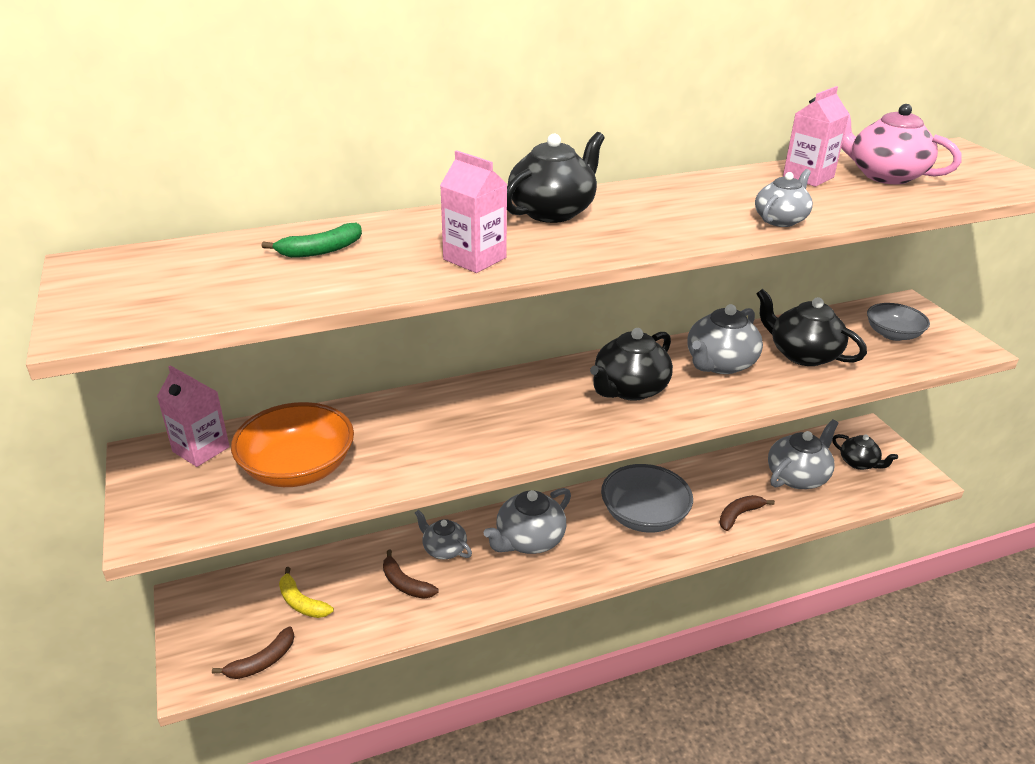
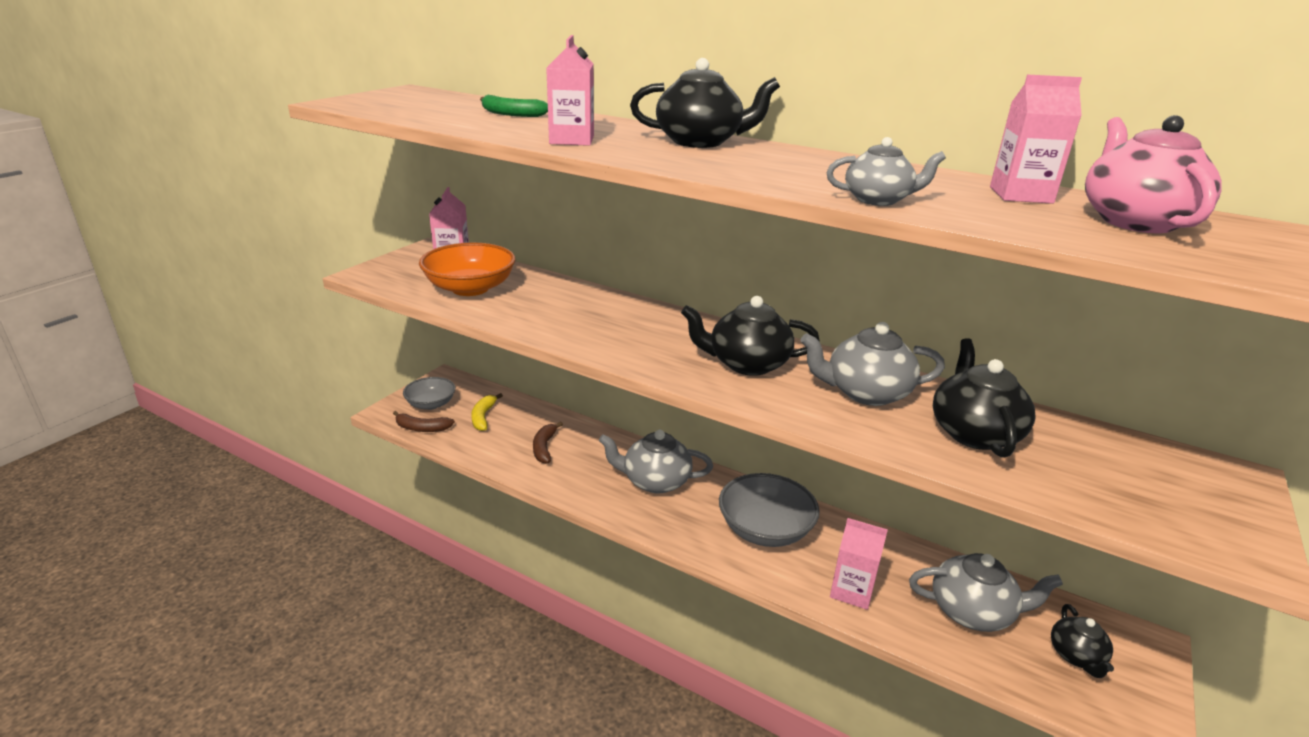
camera: 50 degrees right, 5 degrees down
grey teapot [415,510,472,559] -> none
brown banana [719,495,775,531] -> pink carton [830,518,888,610]
grey bowl [867,303,930,341] -> grey bowl moved to [403,377,456,410]

